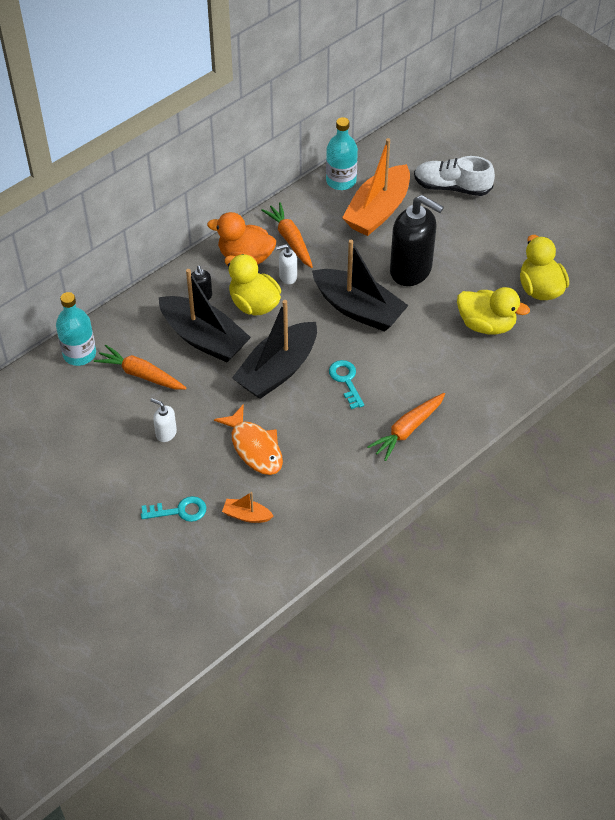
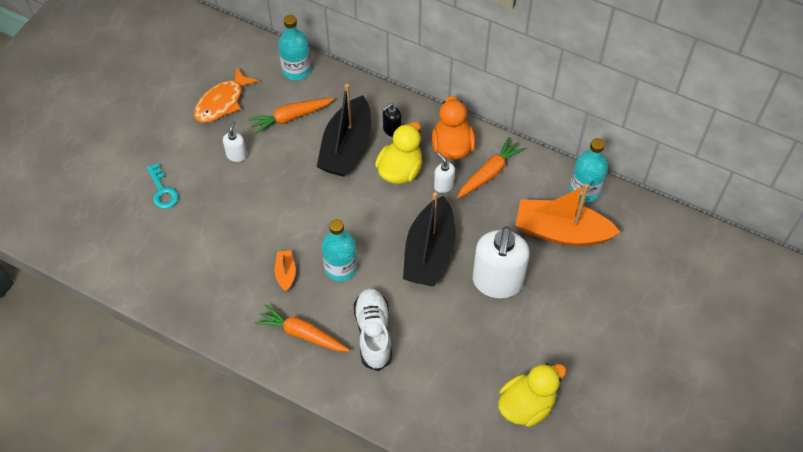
camera: 70 degrees right, 5 degrees up
orange carrot [94,345,186,389] -> orange carrot turned 120 degrees counterclockwise [248,98,334,135]
orange fish [214,404,283,475] -> orange fish moved to [194,67,259,123]
orange boat [222,492,273,523] -> orange boat moved to [275,250,296,292]
black boat [232,300,317,399] -> none
turquoise key [329,360,364,409] -> turquoise bottle [322,219,357,281]
black soap dispenser [390,195,444,286] -> white soap dispenser [473,227,530,299]
white shoe [414,156,495,196] -> white shoe moved to [354,288,392,371]
yellow duck [457,287,530,335] -> none

